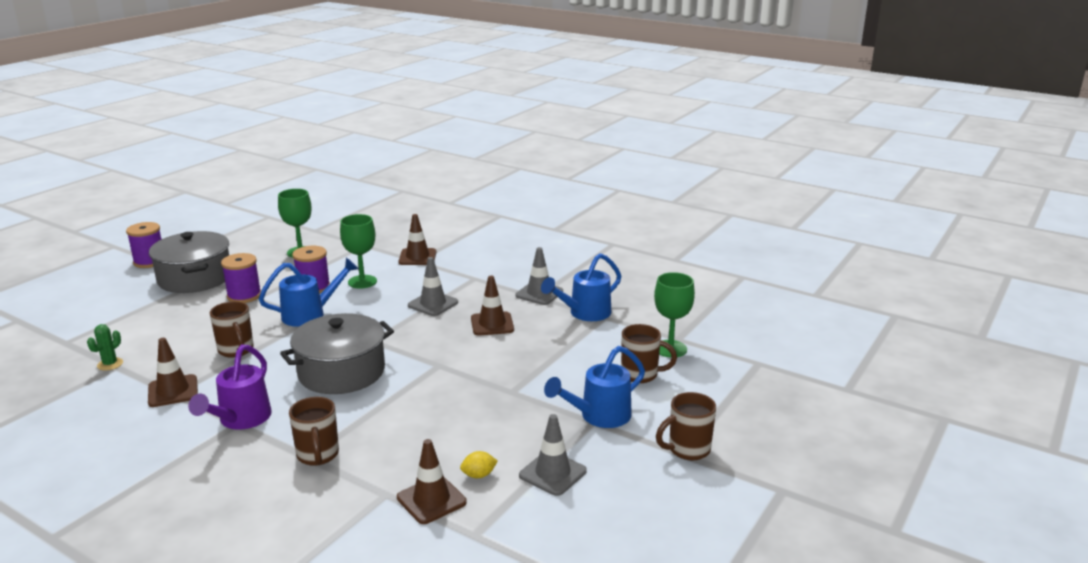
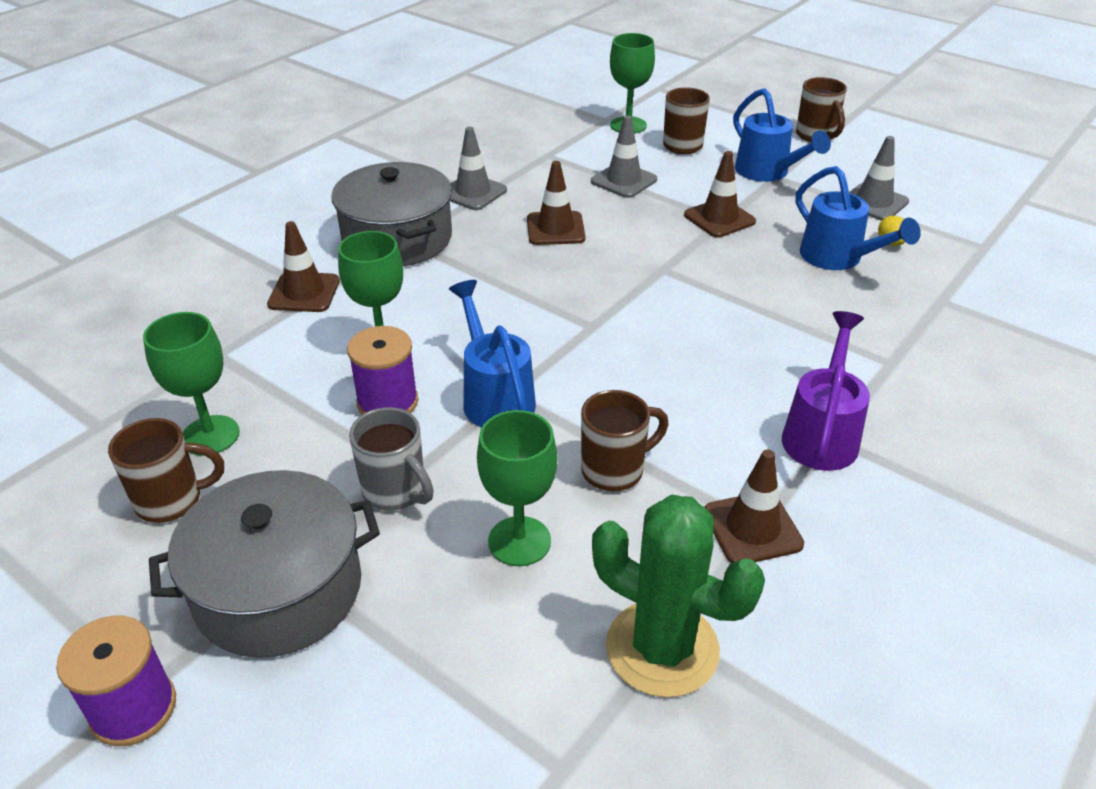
camera: 85 degrees left, 15 degrees up
green cactus [87,324,123,371] -> green cactus [592,495,765,697], size x2.26
purple watering can [188,345,272,430] -> purple watering can turned 90 degrees counterclockwise [782,311,870,471]
purple spool [221,253,261,303] -> grey mug [349,407,434,511]
grey pot [280,313,394,394] -> grey pot moved to [331,162,452,266]
brown mug [289,397,339,466] -> brown mug moved to [108,418,224,523]
brown traffic cone [397,439,467,524] -> brown traffic cone moved to [684,151,756,238]
grey traffic cone [408,257,458,316] -> grey traffic cone moved to [591,115,657,198]
blue watering can [541,253,621,321] -> blue watering can moved to [795,166,921,270]
none -> green goblet [477,410,557,566]

